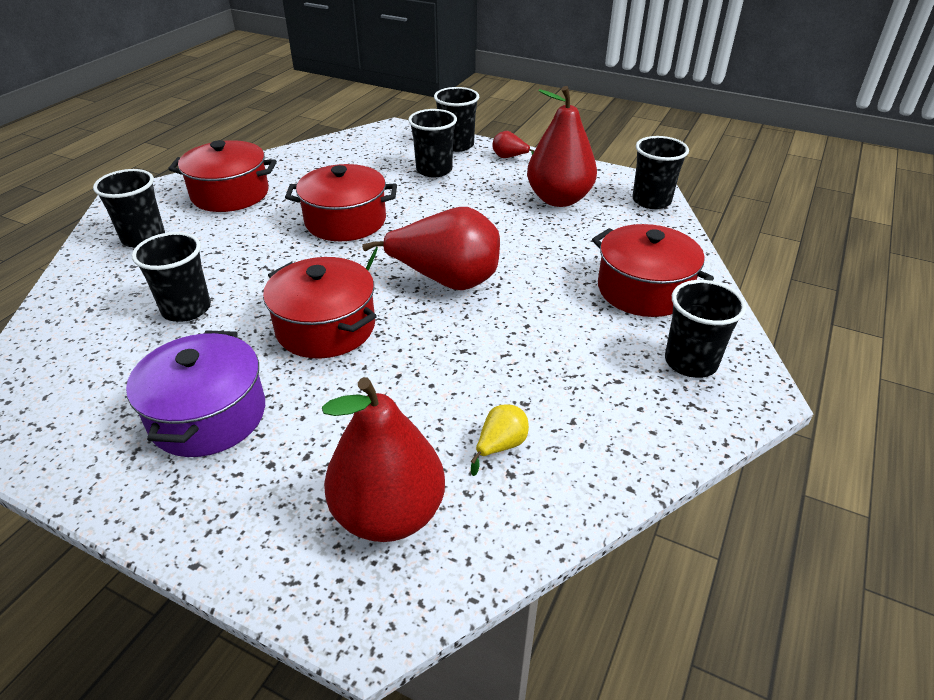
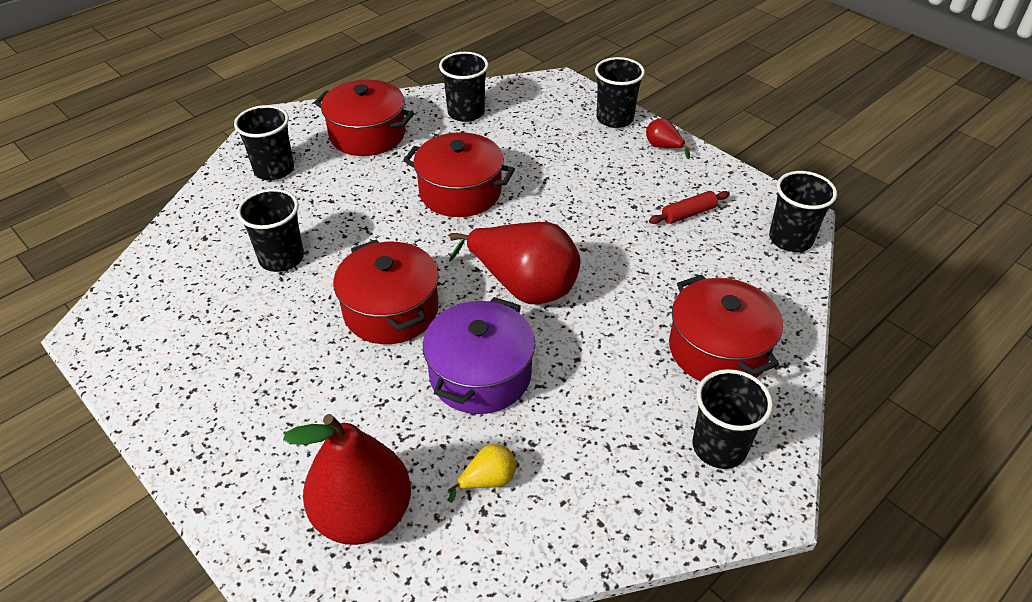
camera: 20 degrees right, 5 degrees up
purple pot [126,330,265,457] -> purple pot moved to [423,297,535,414]
black cup [408,109,457,178] -> black cup moved to [439,52,489,122]
red pear [527,86,597,207] -> red rolling pin [649,191,730,224]

